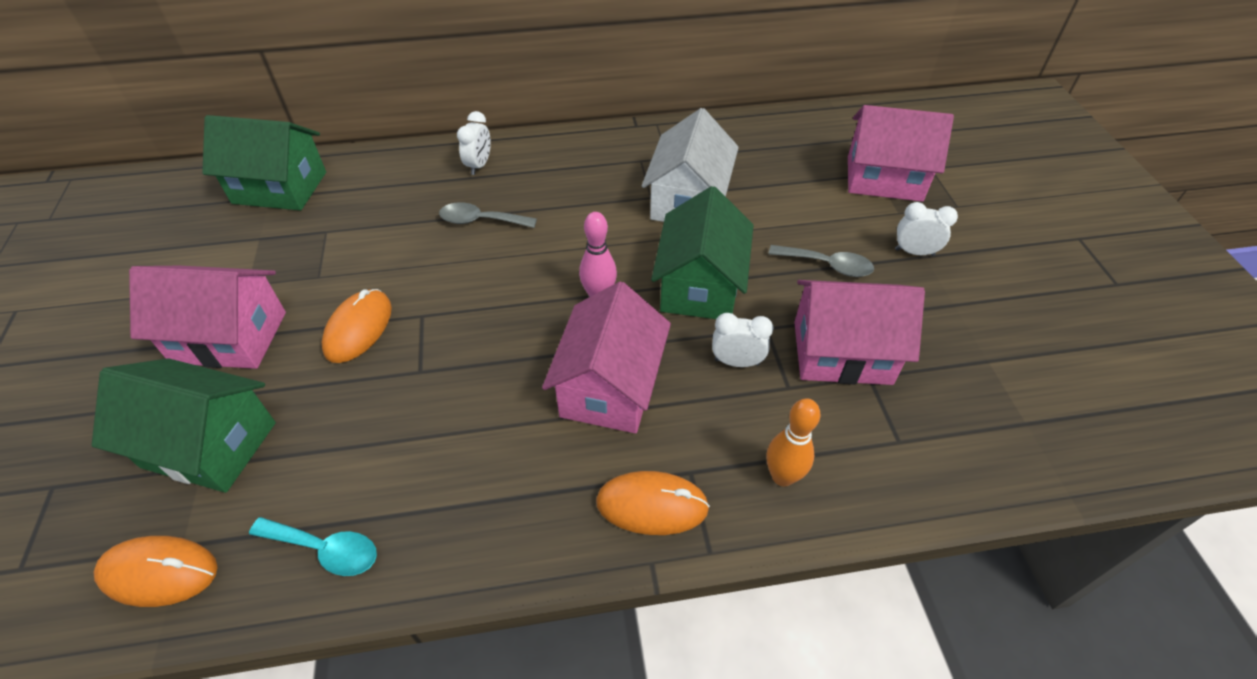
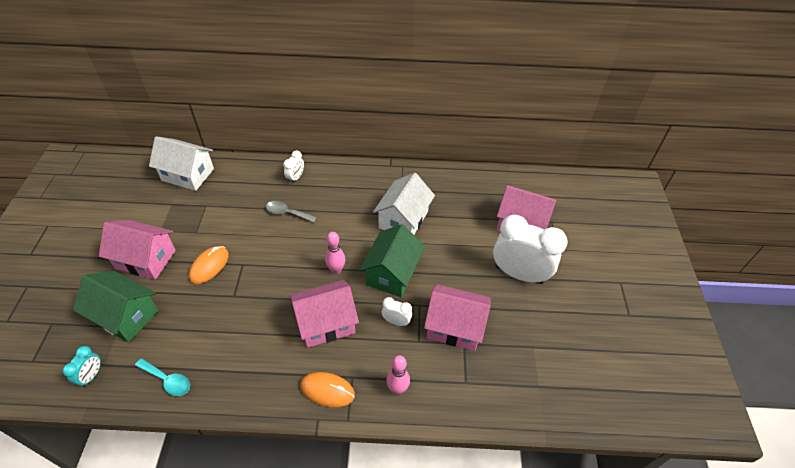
camera: 10 degrees right, 0 degrees up
orange mouse [93,536,218,607] -> turquoise clock [62,346,101,387]
green house [202,115,326,210] -> white house [149,136,214,191]
pink house [542,281,671,433] -> pink house turned 45 degrees clockwise [290,280,359,348]
orange bowling pin [767,398,821,487] -> pink bowling pin [386,355,410,395]
grey spoon [768,245,874,277] -> none
white clock [895,202,958,256] -> white clock [493,215,568,284], size x2.25

